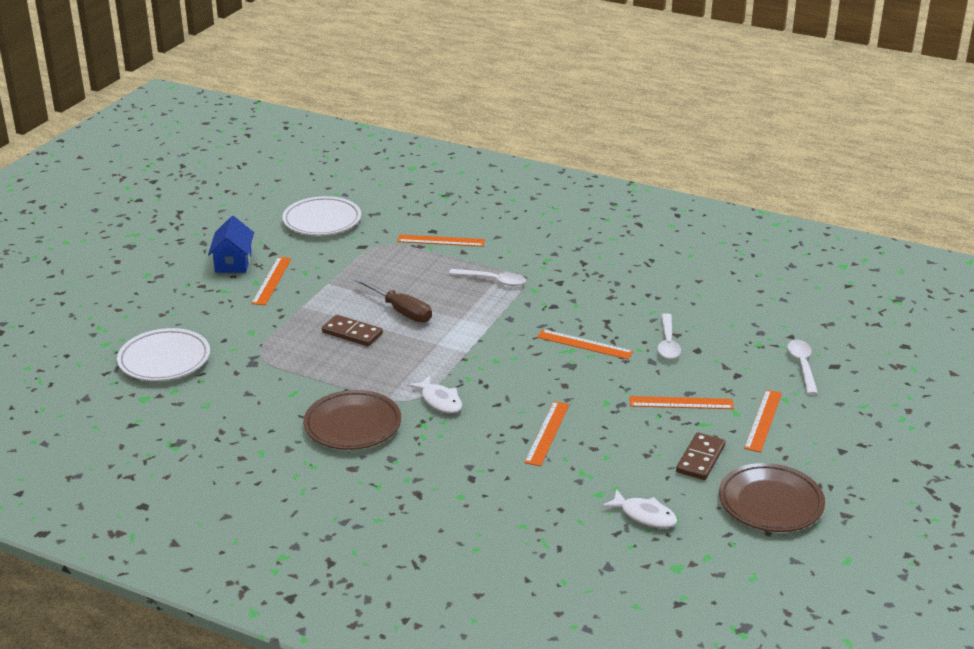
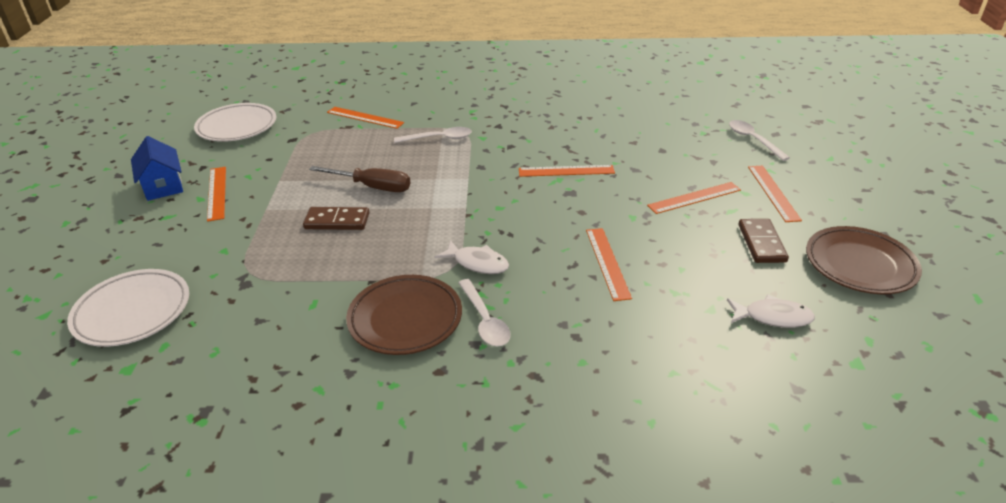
camera: 25 degrees left, 5 degrees up
orange ruler [397,235,485,247] -> orange ruler turned 45 degrees clockwise [327,107,404,129]
white spoon [658,313,681,359] -> white spoon moved to [458,279,511,346]

